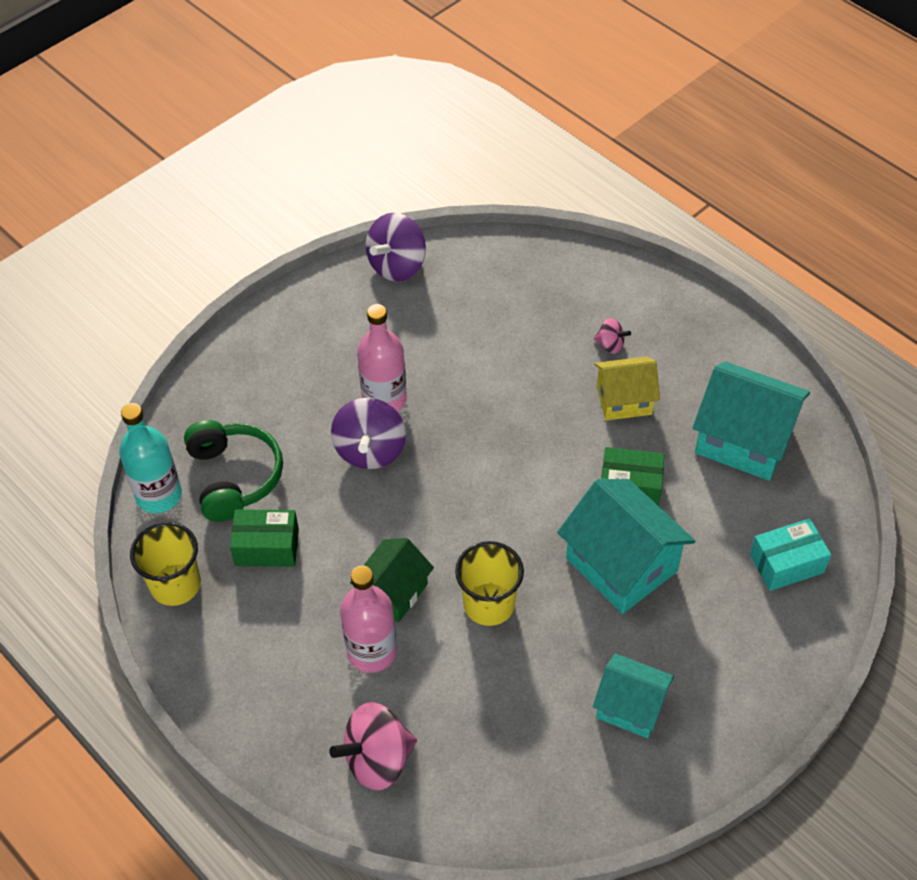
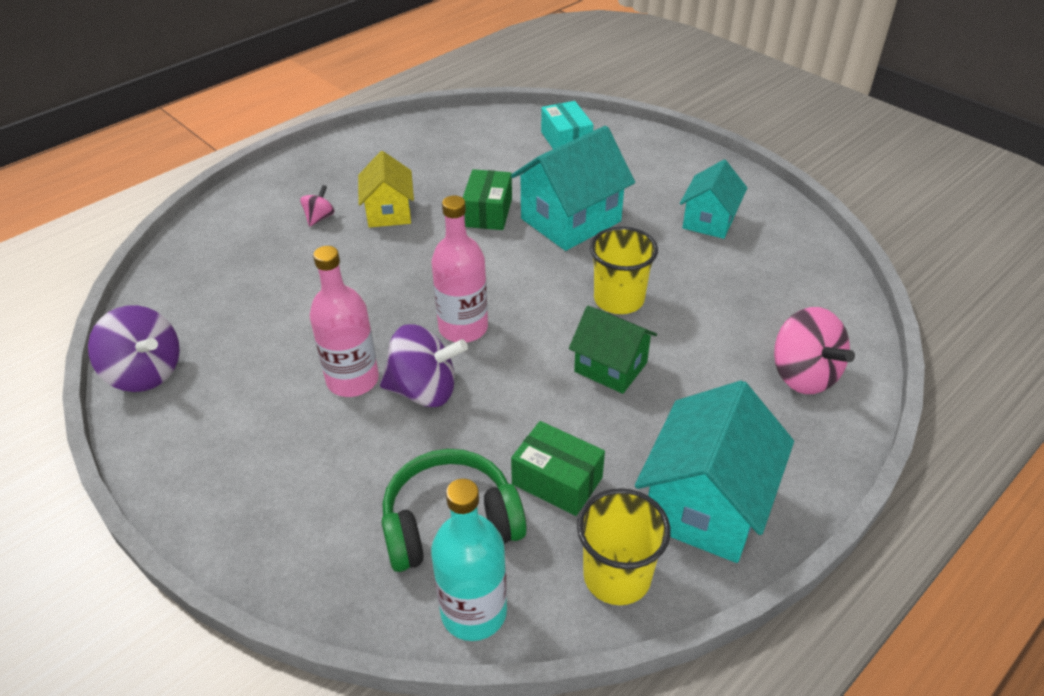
camera: 90 degrees left, 10 degrees down
green box [230,509,299,567] -> green box turned 60 degrees counterclockwise [511,421,605,516]
pink bottle [340,566,397,673] -> pink bottle moved to [431,196,488,343]
turquoise house [693,361,810,481] -> turquoise house moved to [635,381,794,563]

